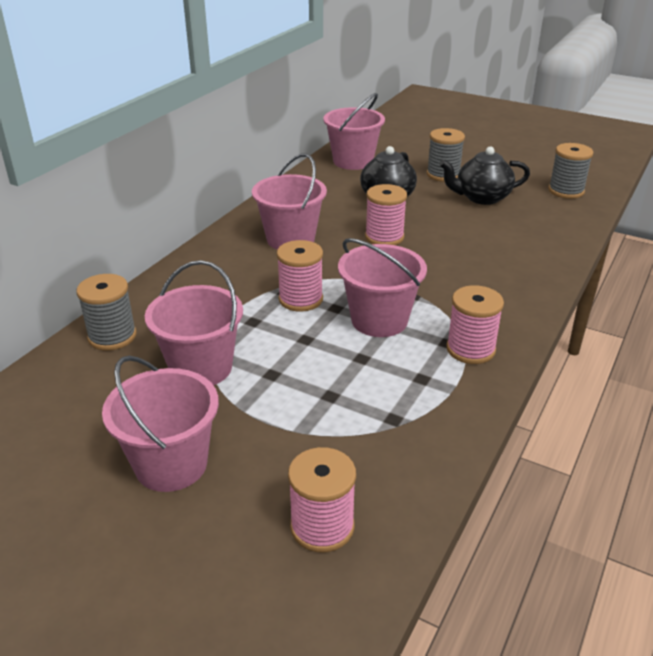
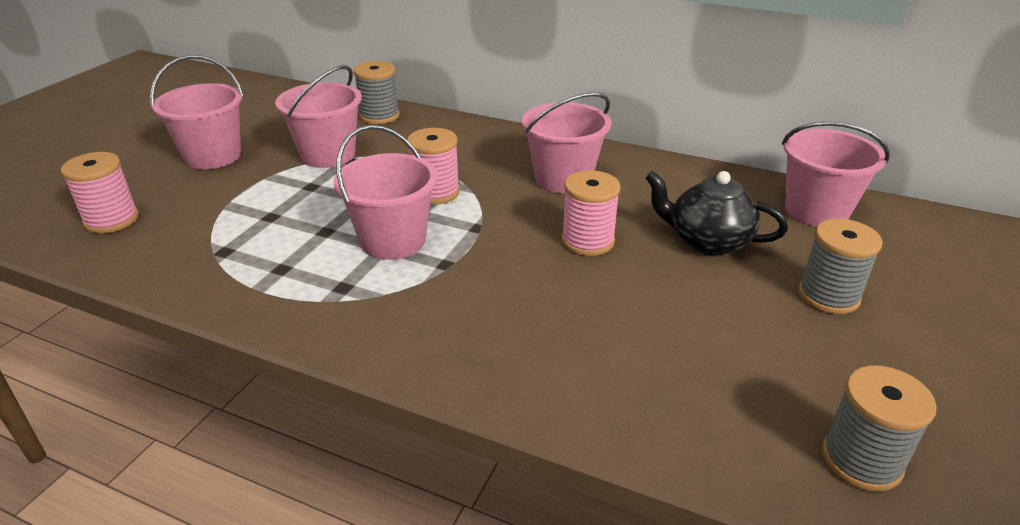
camera: 85 degrees right, 0 degrees up
black teapot [440,147,530,205] -> none
pink spool [446,285,504,364] -> none

